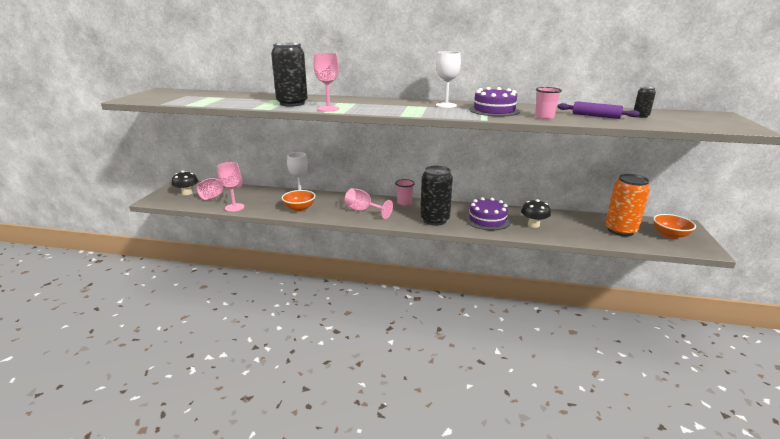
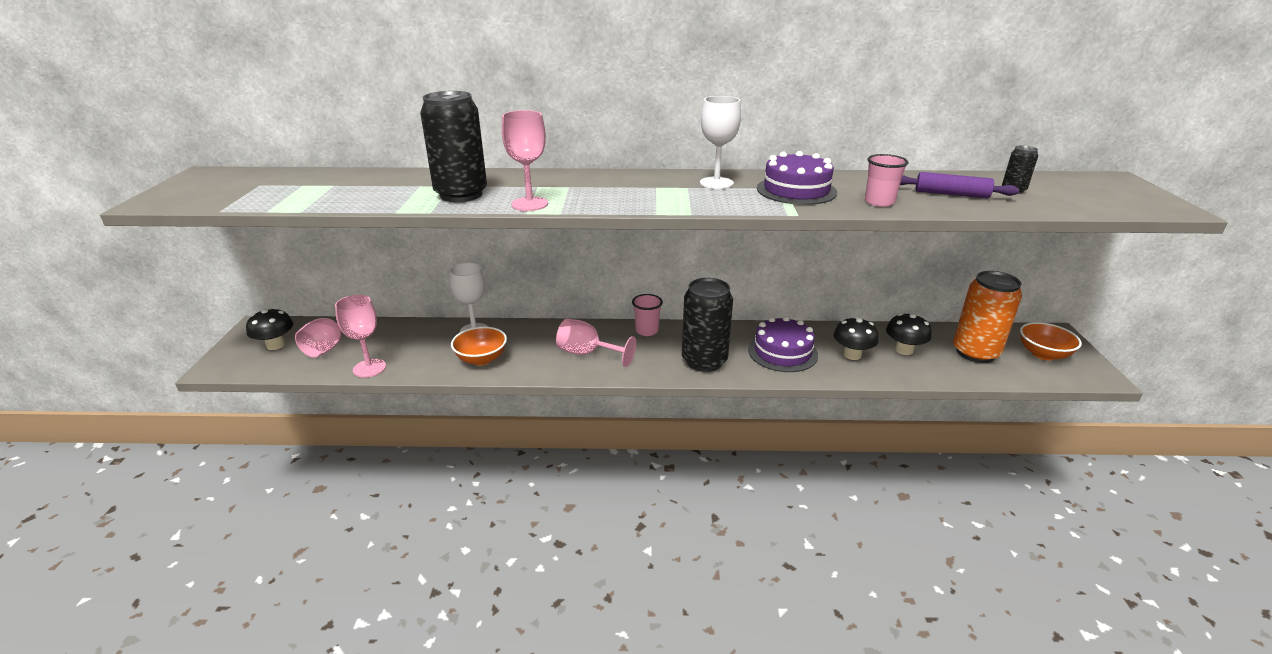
camera: 10 degrees left, 5 degrees up
none -> black mushroom [886,313,932,355]

